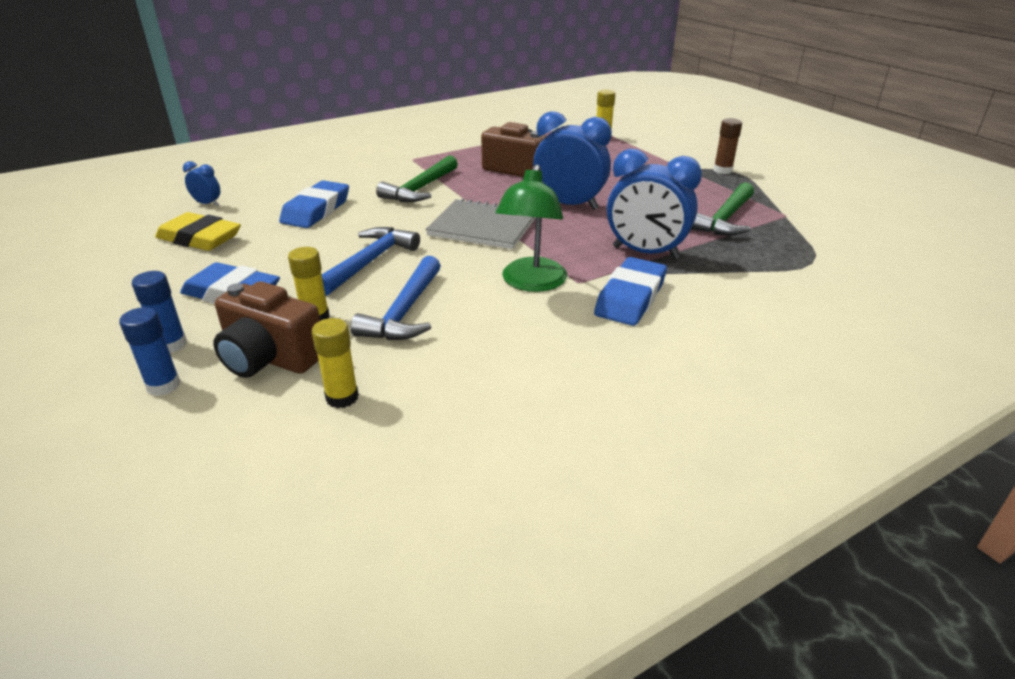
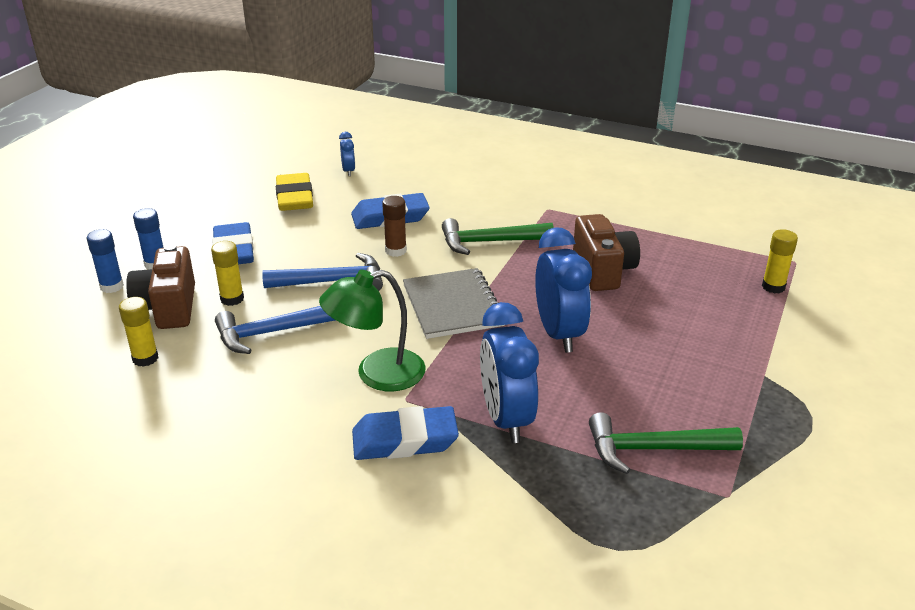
camera: 55 degrees right, 0 degrees up
brown glue stick [713,118,742,174] -> brown glue stick moved to [382,196,407,257]

